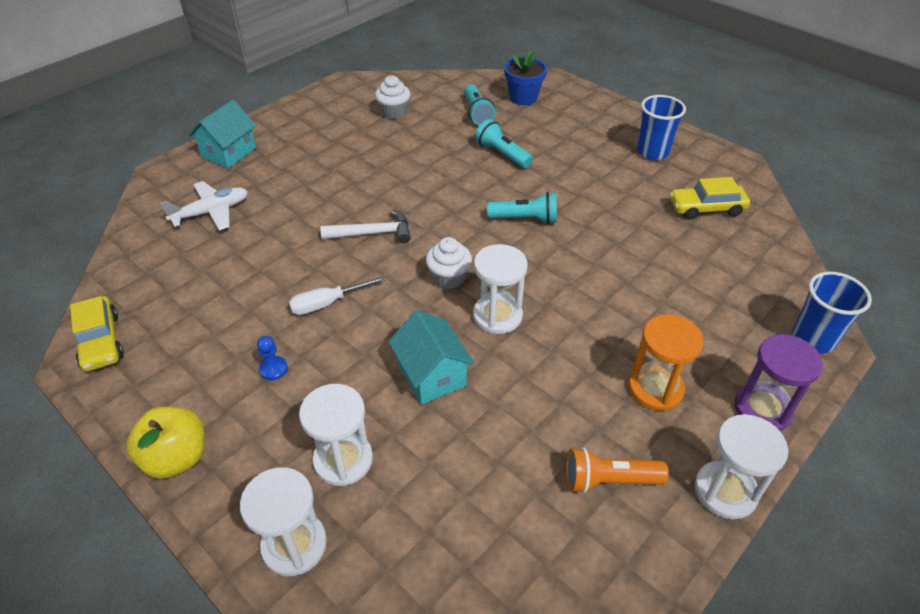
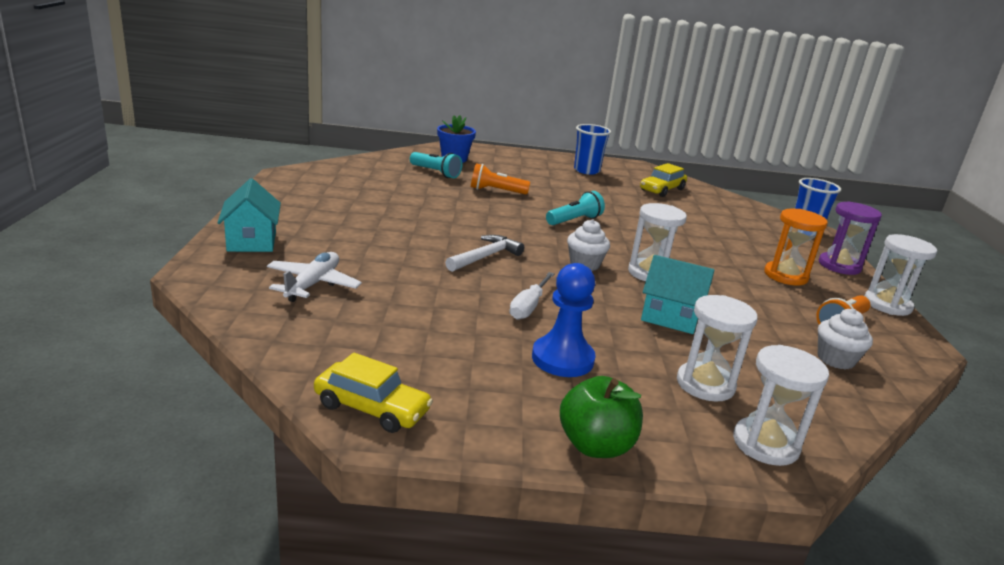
camera: 45 degrees left, 20 degrees down
yellow apple [126,406,205,479] -> green apple [560,376,643,458]
blue pawn [257,336,288,380] -> blue pawn [532,263,596,377], size x2.10
white cupcake [375,75,410,119] -> white cupcake moved to [818,309,873,369]
turquoise flashlight [475,119,533,168] -> orange flashlight [471,163,530,195]

